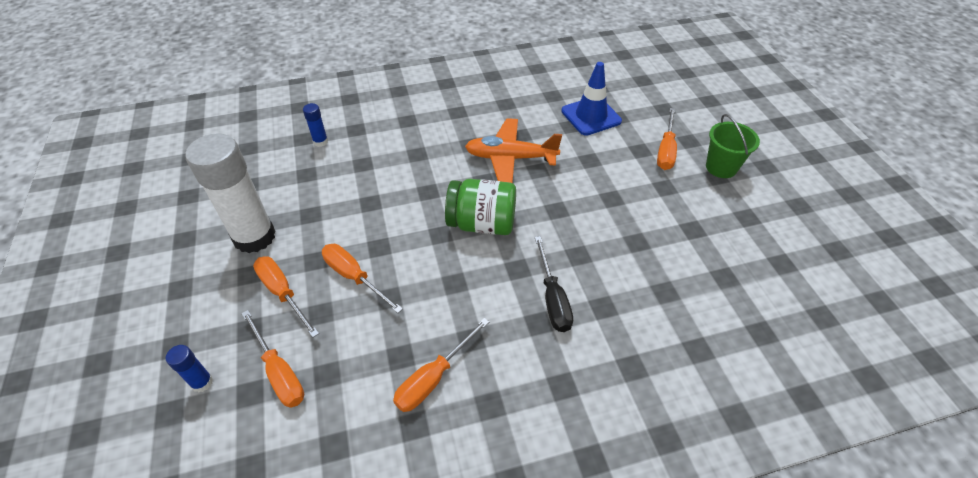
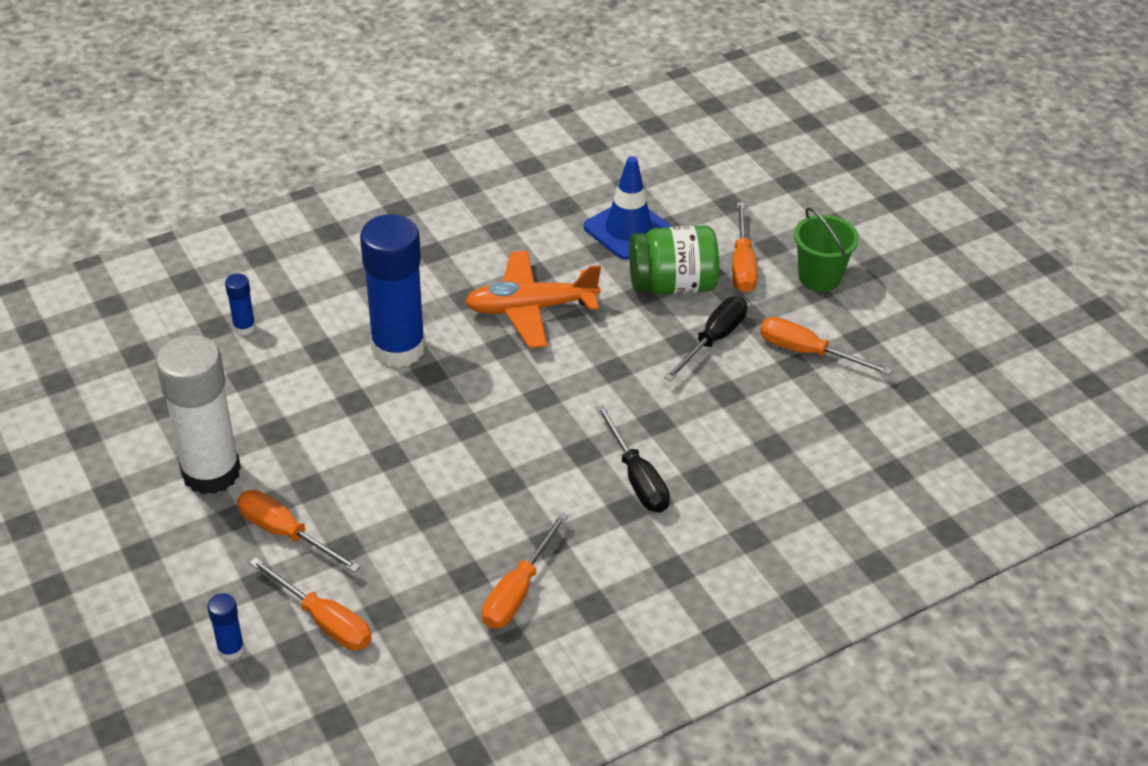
camera: 15 degrees left, 5 degrees down
orange screwdriver [322,244,403,313] -> orange screwdriver moved to [760,317,892,375]
green jar [445,179,516,235] -> green jar moved to [629,226,719,295]
none -> blue glue stick [360,214,426,368]
none -> black screwdriver [664,297,747,381]

